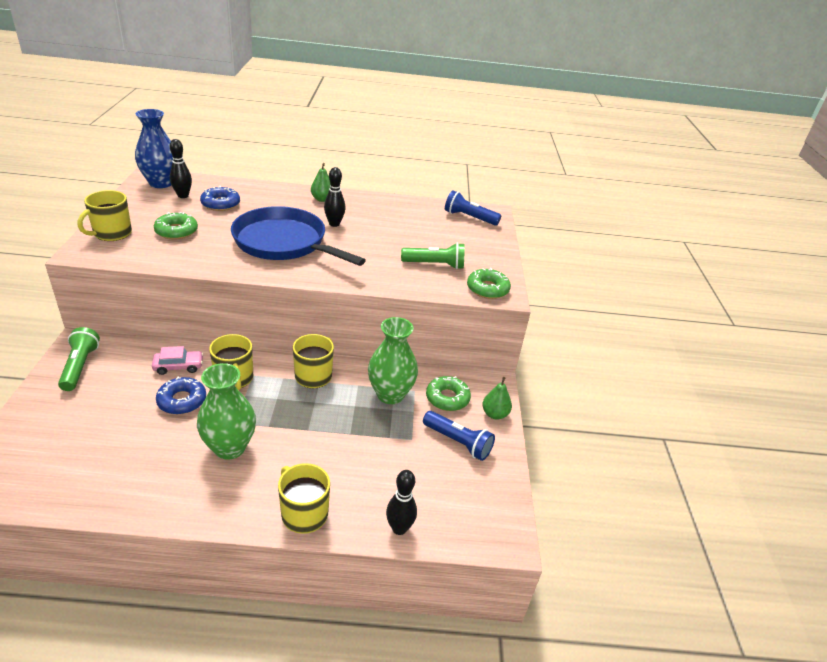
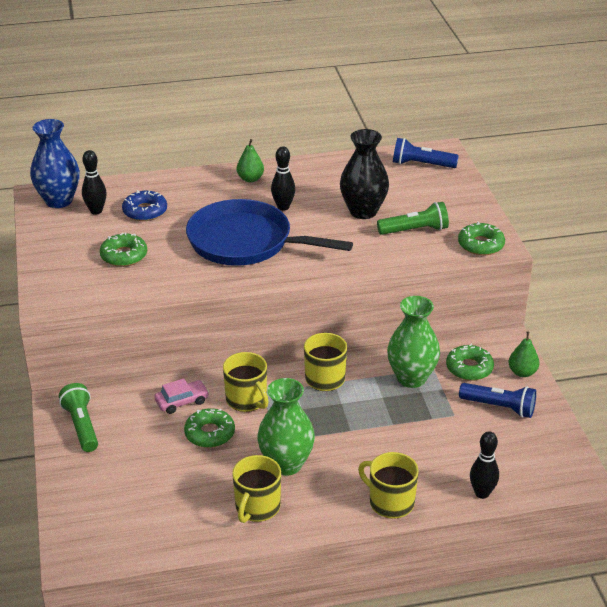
camera: 10 degrees left, 0 degrees up
yellow mug [78,190,132,241] -> yellow mug moved to [232,455,281,523]
blue donut [156,377,206,415] -> green donut [184,408,235,448]
none -> black vase [340,129,389,219]

